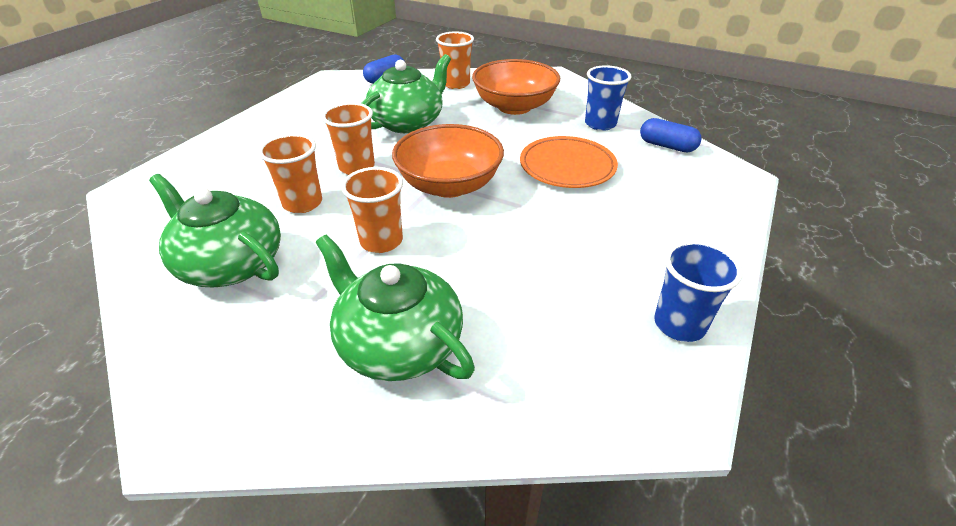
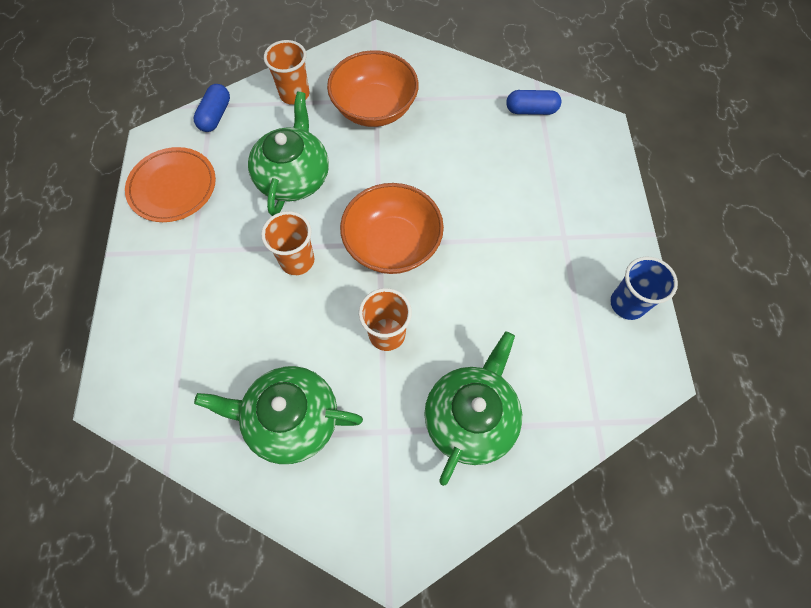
camera: 30 degrees left, 25 degrees up
orange cup [258,134,322,213] -> none
green teapot [316,235,475,381] -> green teapot turned 105 degrees clockwise [424,331,522,486]
orange plate [520,136,618,188] -> orange plate moved to [125,147,216,222]
blue cup [585,65,631,131] -> none

